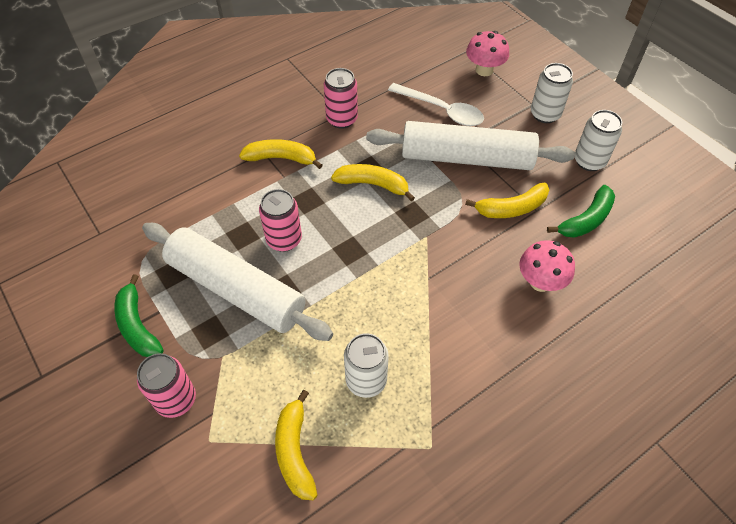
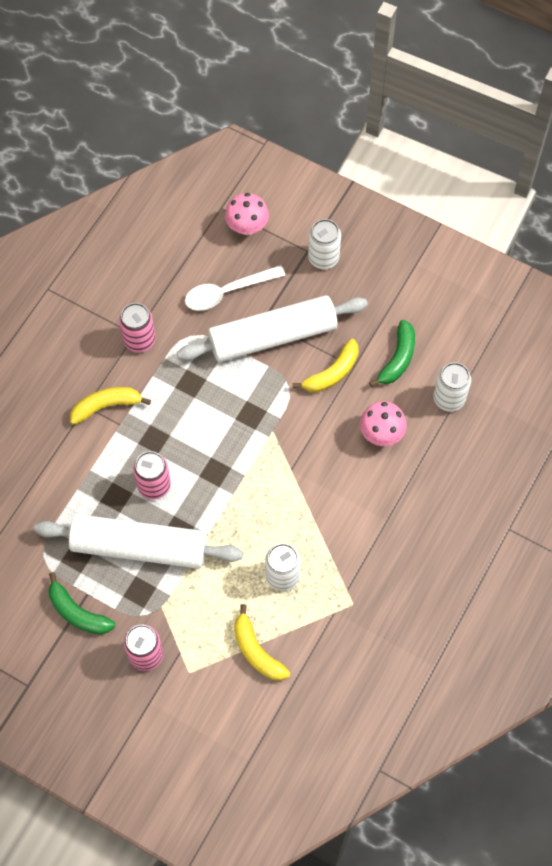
camera: 25 degrees left, 10 degrees up
yellow banana [331,164,415,201] -> none
white spoon [388,83,484,126] -> white spoon turned 150 degrees clockwise [185,265,285,311]
white can [575,110,622,171] -> white can moved to [433,362,471,411]

